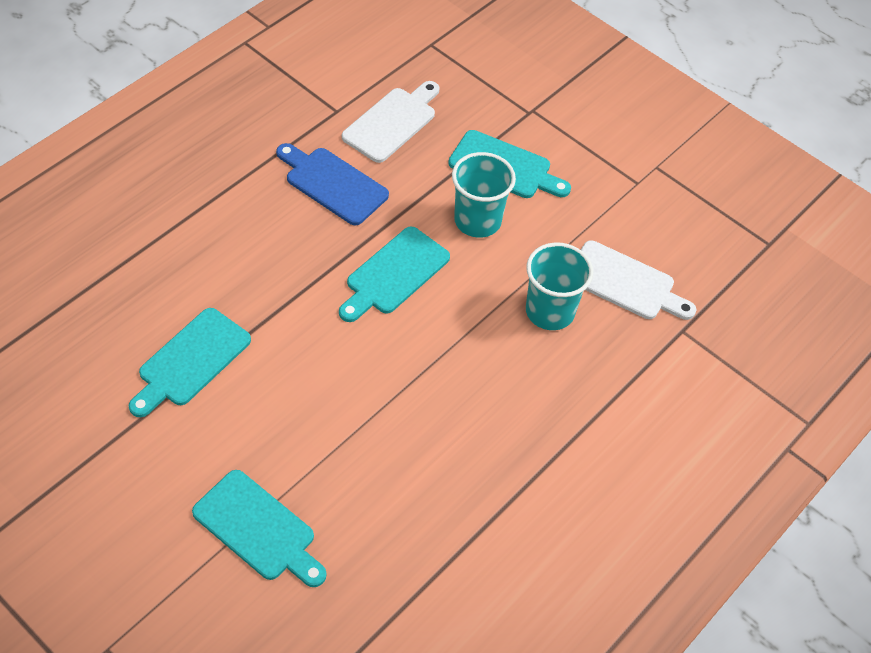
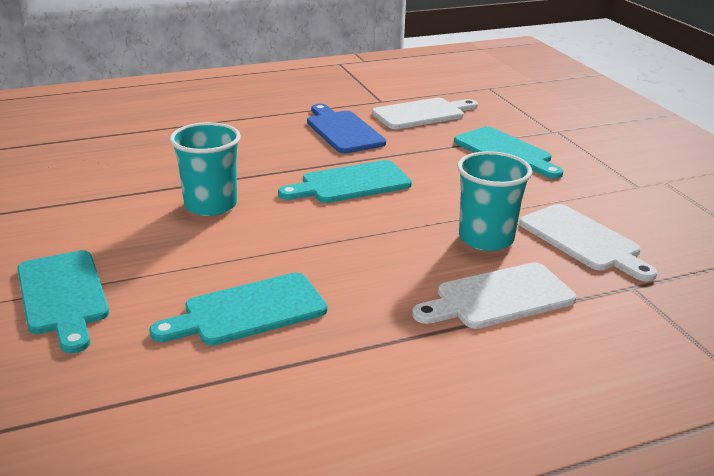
camera: 30 degrees right, 25 degrees down
turquoise cutting board [129,308,251,417] -> turquoise cutting board moved to [149,273,327,346]
turquoise cup [452,152,516,238] -> turquoise cup moved to [170,122,241,216]
none -> white cutting board [412,262,576,329]

